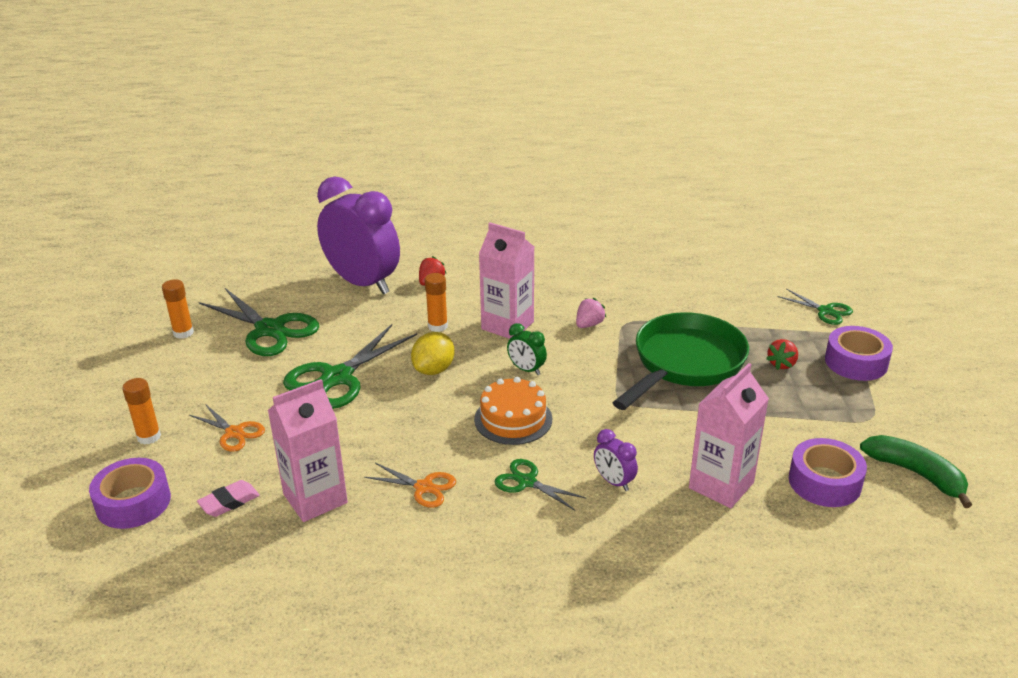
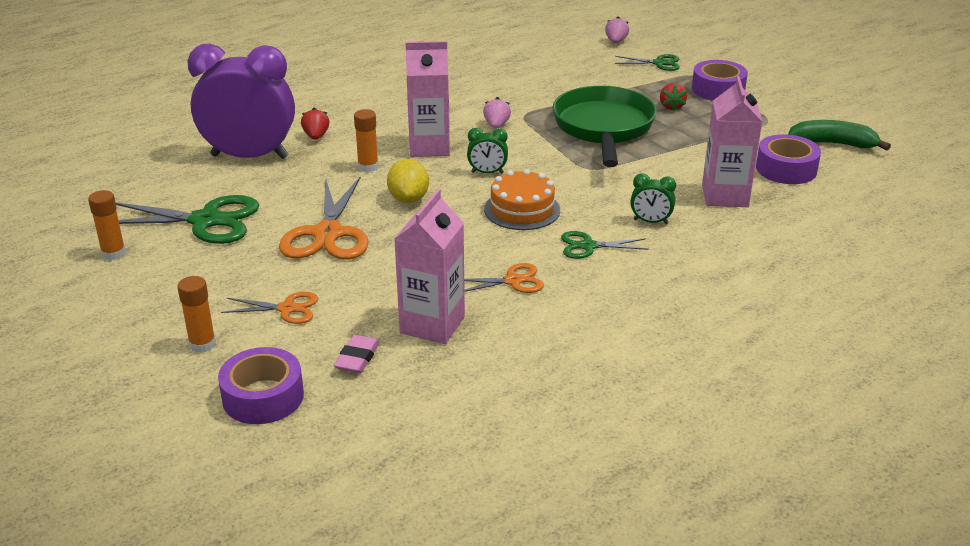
camera: 35 degrees left, 0 degrees up
green scissors [283,324,417,409] -> orange scissors [279,176,369,259]
purple clock [594,429,638,491] -> green clock [630,173,676,224]
none -> pink strawberry [605,16,629,43]

